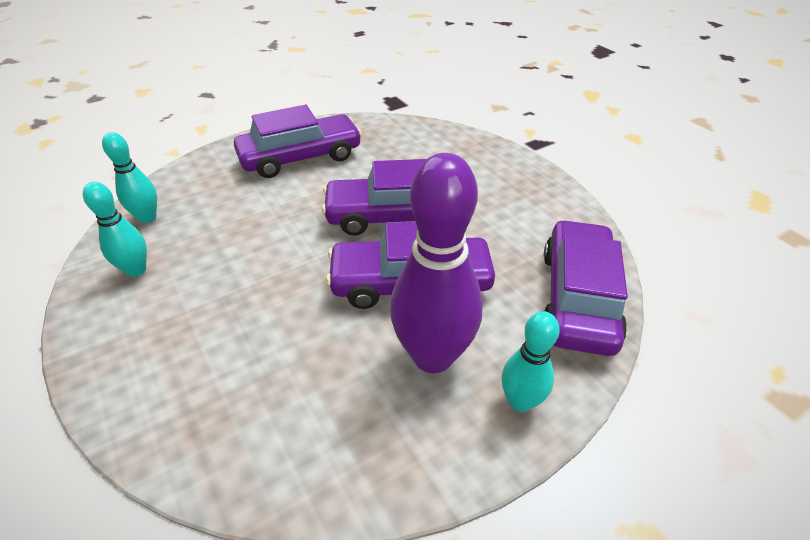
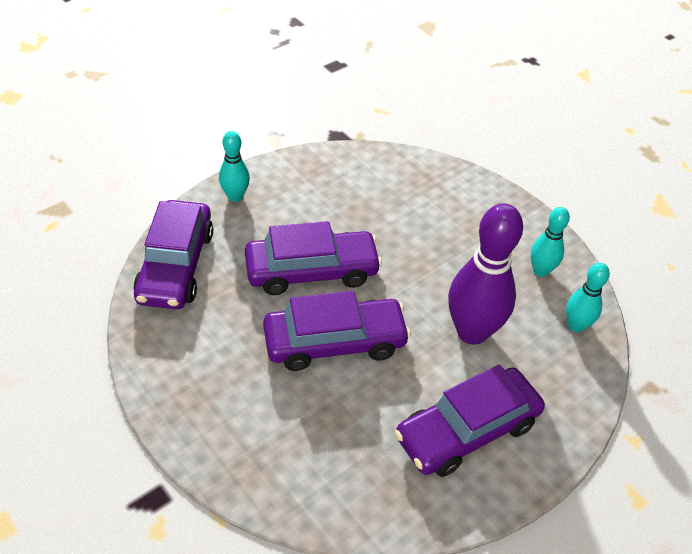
camera: 170 degrees right, 5 degrees up
purple bowling pin [390,153,483,373] -> purple bowling pin moved to [448,203,523,344]

